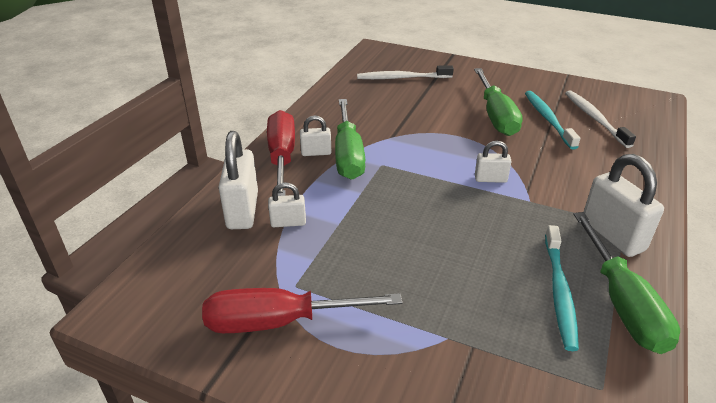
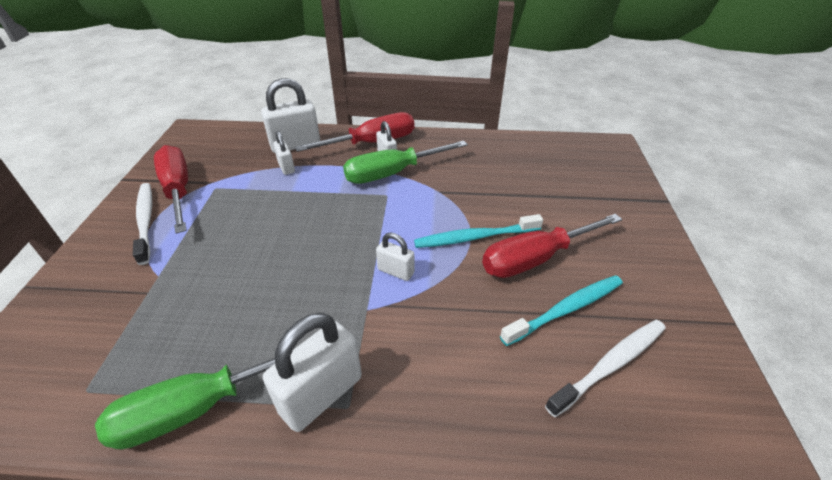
camera: 70 degrees right, 5 degrees up
white toothbrush [357,65,454,79] -> white toothbrush moved to [133,183,152,265]
green screwdriver [474,68,523,136] -> red screwdriver [482,214,622,278]
white padlock [475,141,512,183] -> white padlock turned 45 degrees counterclockwise [376,233,414,281]
turquoise toothbrush [545,225,579,351] -> turquoise toothbrush moved to [414,214,543,248]

